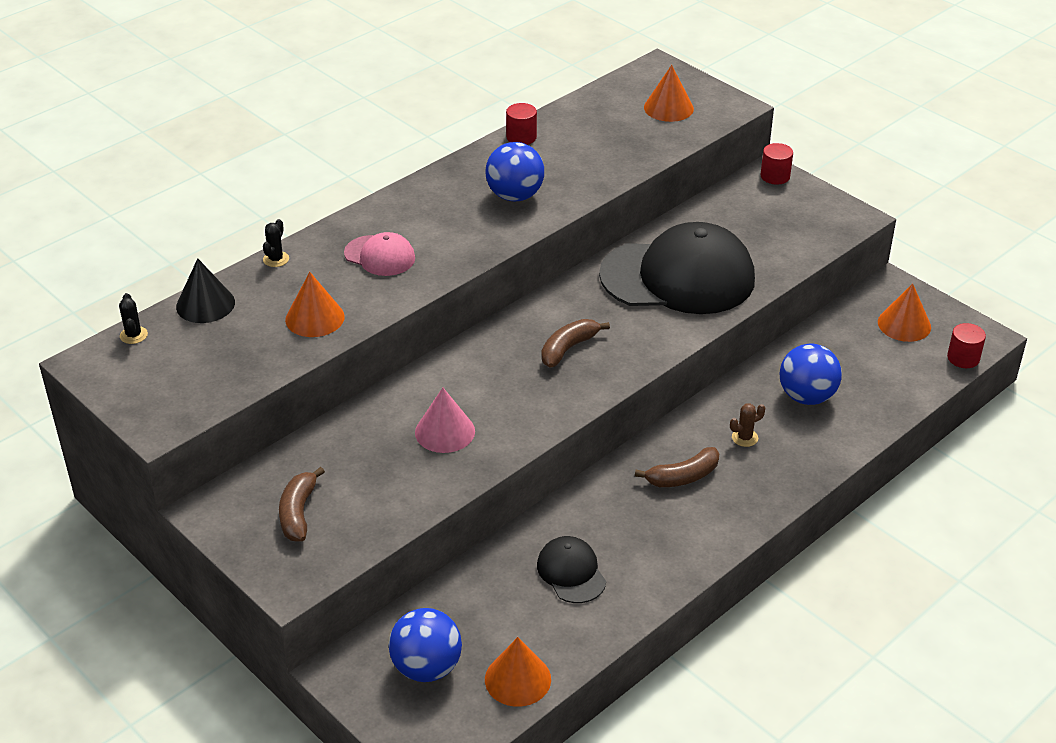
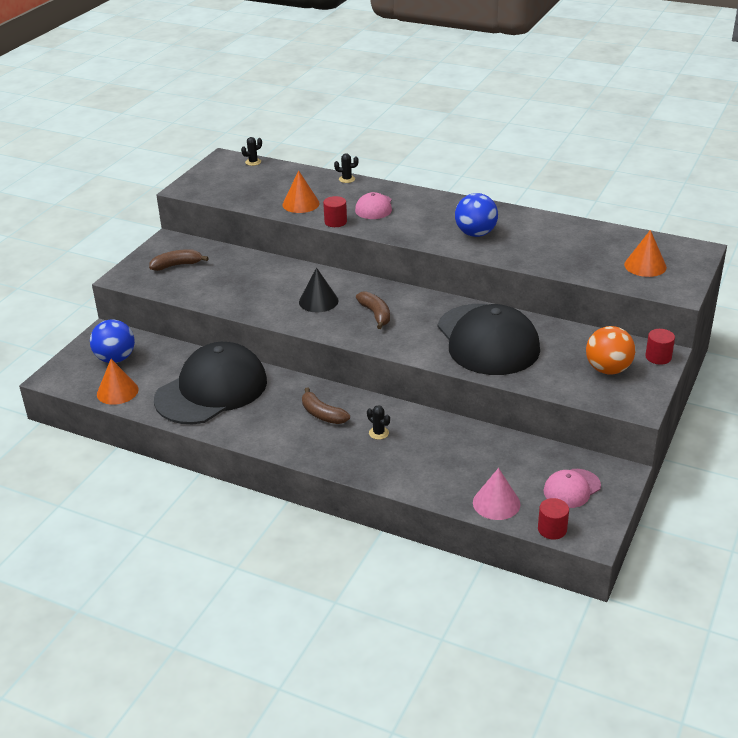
camera: 70 degrees right, 5 degrees down
black cone [176,258,235,323] -> black cone moved to [299,267,339,312]
pink cone [415,388,475,453] -> pink cone moved to [473,468,521,520]
red cylinder [506,103,537,145] -> red cylinder moved to [323,196,347,227]
black cap [537,536,606,603] -> black cap [154,342,267,424], size x2.18
brown banana [542,319,610,368] -> brown banana turned 45 degrees clockwise [356,291,390,329]
brown cactus [730,403,765,447] -> black cactus [367,405,390,440]
blue ball [780,344,842,405] -> none
orange cone [878,283,931,342] -> pink cap [543,469,601,508]
none -> orange ball [586,326,636,375]

